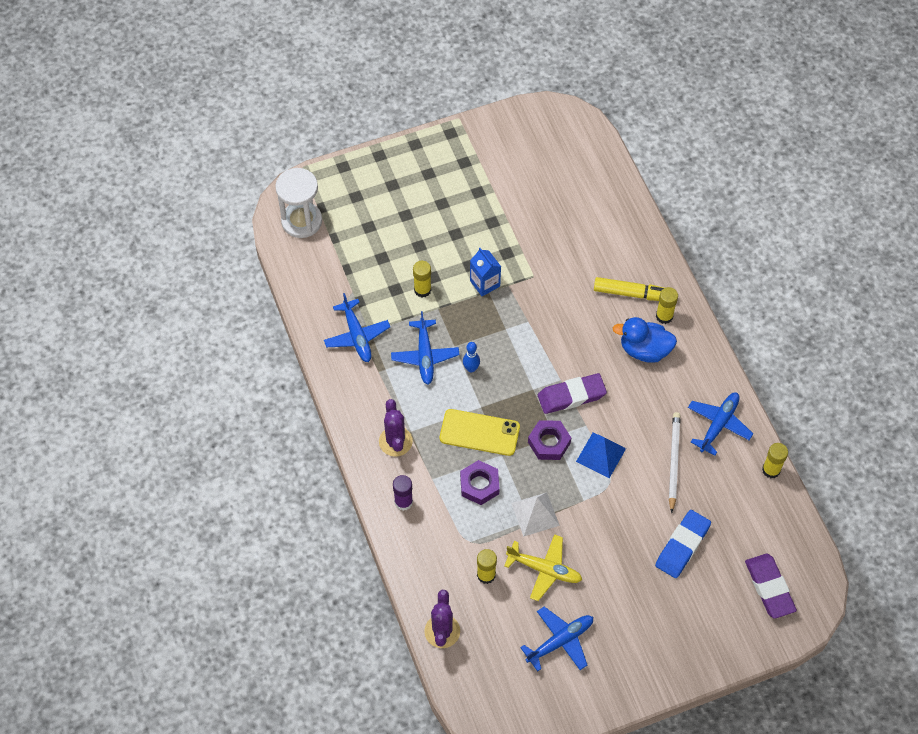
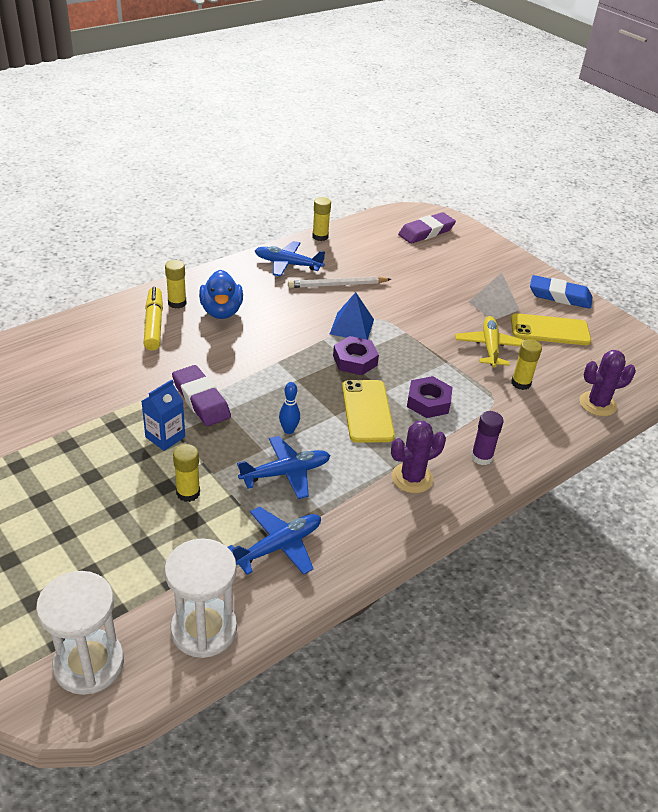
camera: 110 degrees left, 20 degrees down
white pyramid [511,492,560,537] -> white pyramid moved to [469,273,519,320]
blue plane [520,607,593,672] -> yellow phone [511,313,591,345]
purple eraser [538,373,607,414] -> purple eraser moved to [172,365,231,426]
blue eraser [655,510,711,578] -> blue eraser moved to [530,275,593,309]
none -> white hourglass [164,538,237,658]

